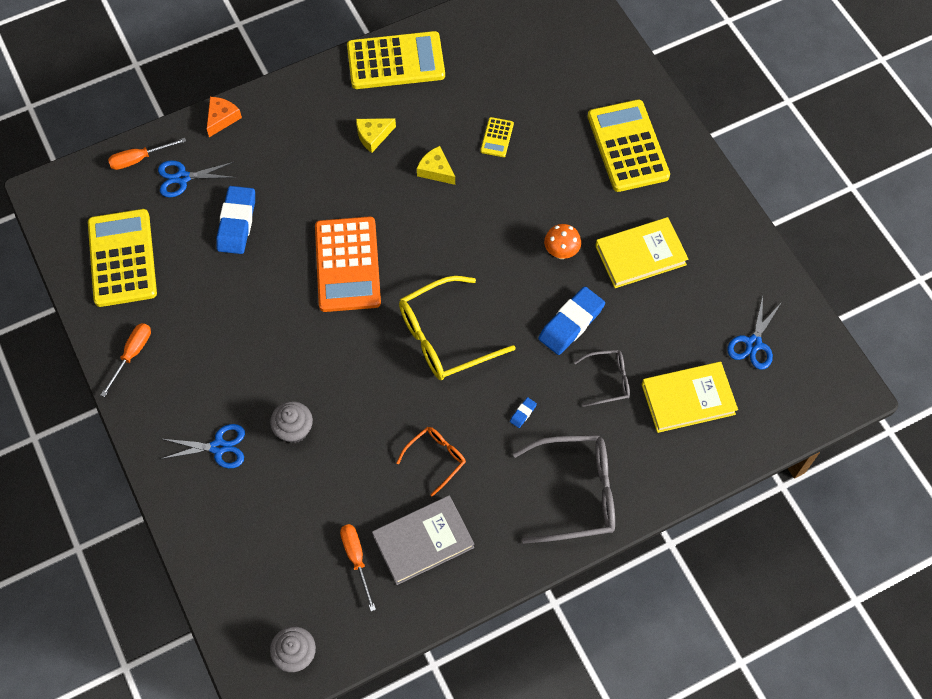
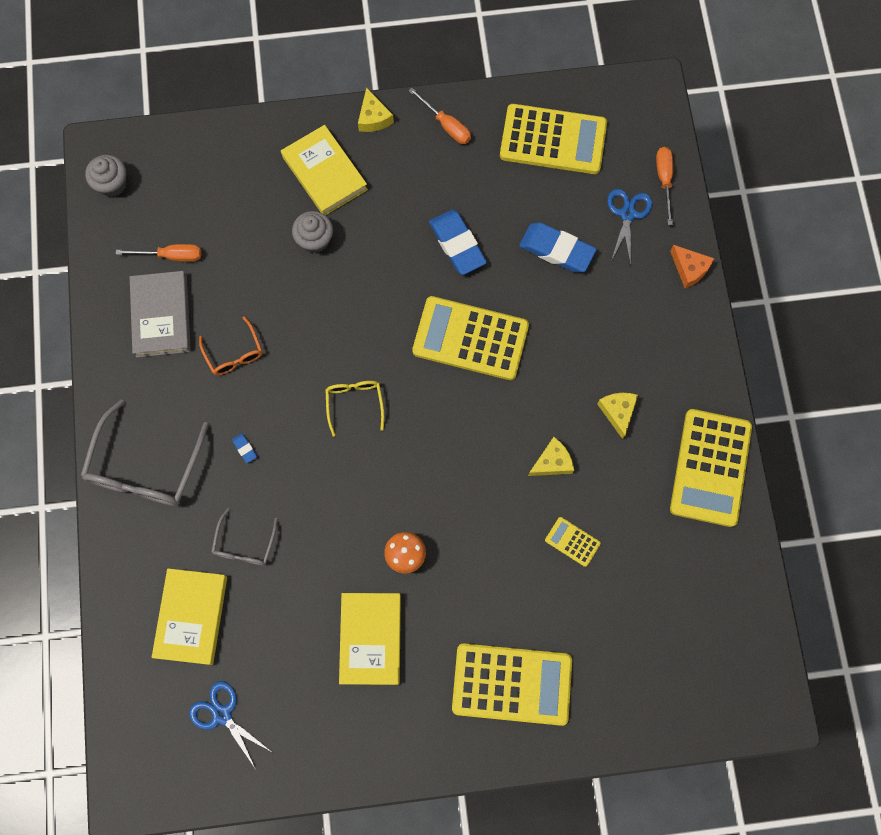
camera: 110 degrees right, 10 degrees up
blue scissors [161,424,245,468] -> yellow book [281,125,368,215]
orange calculator [315,216,381,312] -> yellow calculator [412,296,529,380]
yellow glasses [399,276,516,380] -> yellow glasses [325,381,384,437], size x0.54
blue eraser [538,287,605,355] -> blue eraser moved to [429,210,487,275]
none -> yellow cheese [358,87,394,132]

